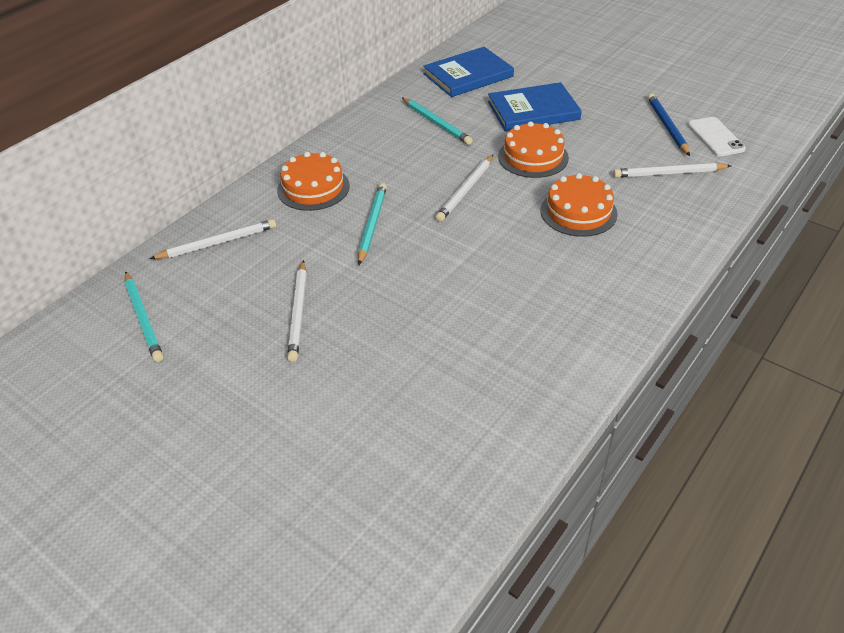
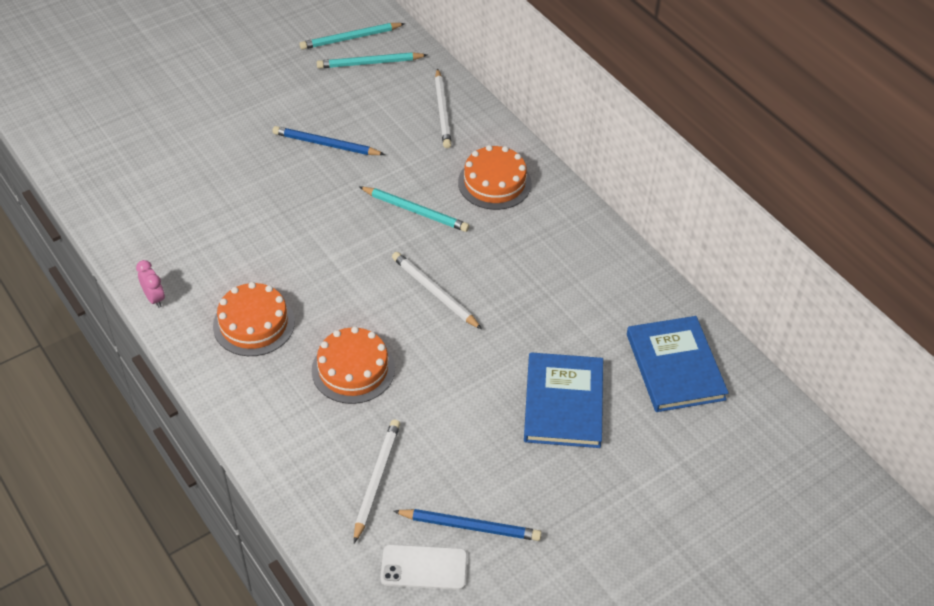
camera: 105 degrees right, 5 degrees up
white pencil [287,260,307,362] -> blue pencil [272,126,385,155]
turquoise pencil [402,98,473,145] -> turquoise pencil moved to [299,23,405,50]
orange cake [498,121,569,178] -> orange cake moved to [213,282,295,356]
none -> pink clock [136,260,165,308]

